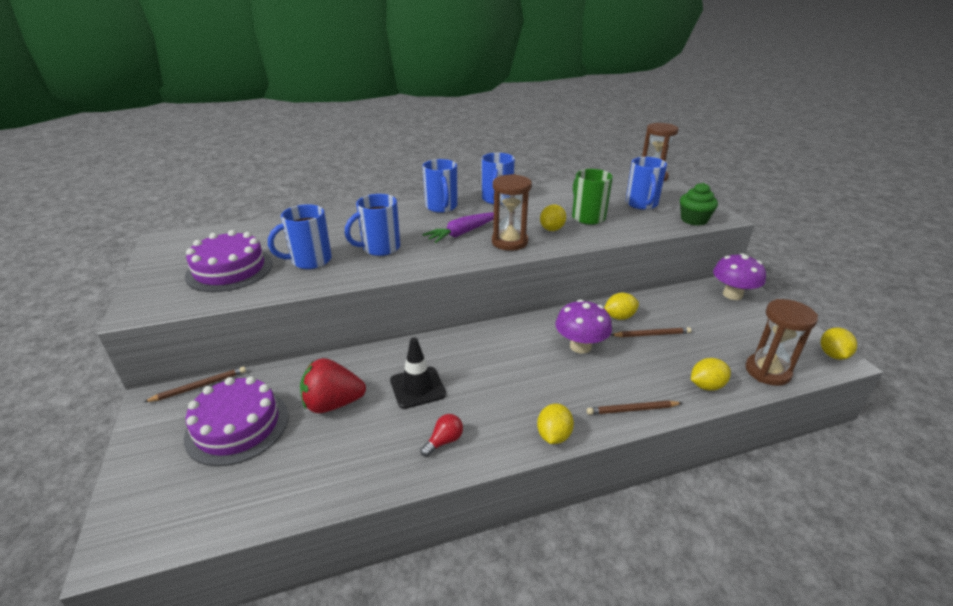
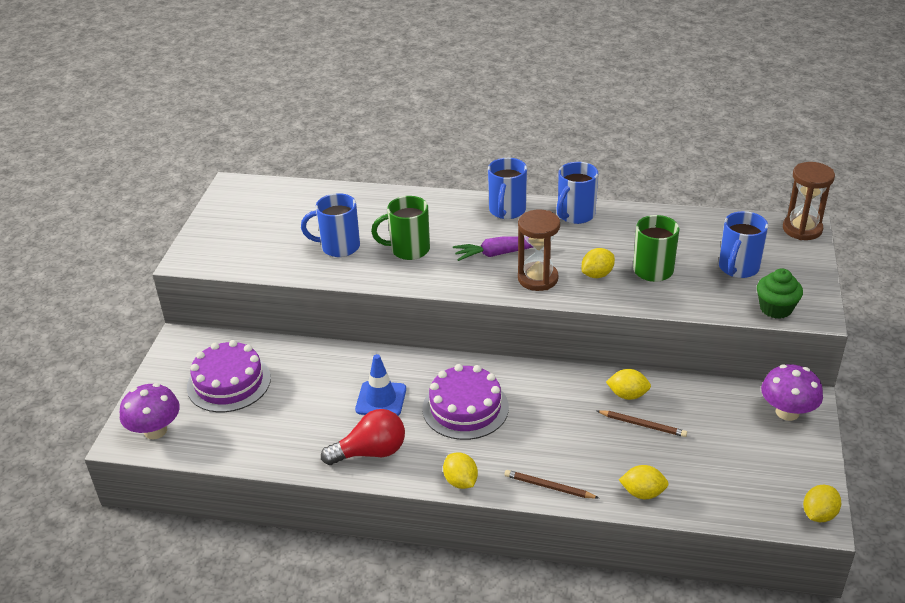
camera: 30 degrees right, 5 degrees up
brown pencil [144,366,246,402] -> none
purple cake [185,230,273,292] -> purple cake moved to [422,364,509,440]
red strawberry [300,358,366,413] -> none
blue mug [345,194,400,256] -> green mug [371,196,430,260]
black traffic cone [390,337,446,409] -> blue traffic cone [355,354,406,416]
red light bulb [420,414,463,457] -> red light bulb [321,409,405,465], size x1.92
yellow lemon [537,403,574,444] -> yellow lemon turned 75 degrees counterclockwise [443,452,478,489]
purple mushroom [555,299,612,354] -> purple mushroom moved to [120,383,180,440]
brown hourglass [746,299,818,386] -> none

